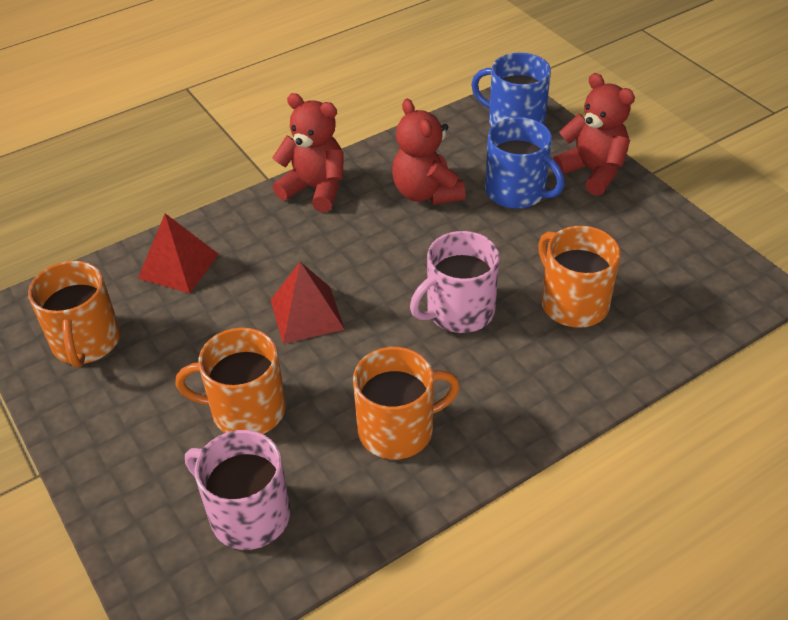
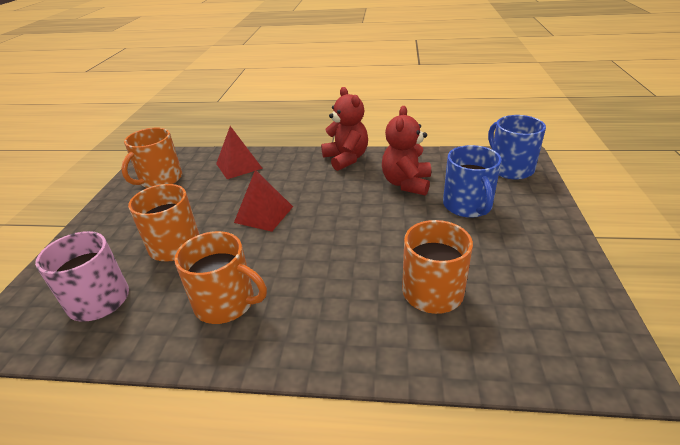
camera: 40 degrees right, 10 degrees down
pink mug [410,231,500,333] -> none
red teddy bear [553,73,635,196] -> none

